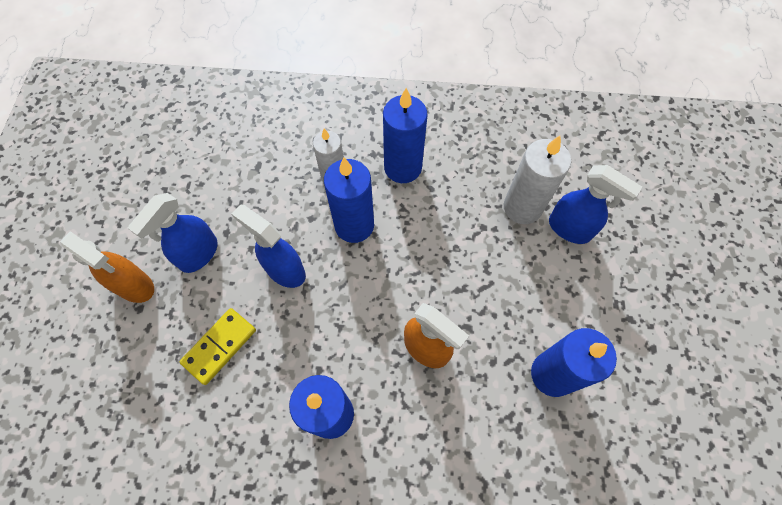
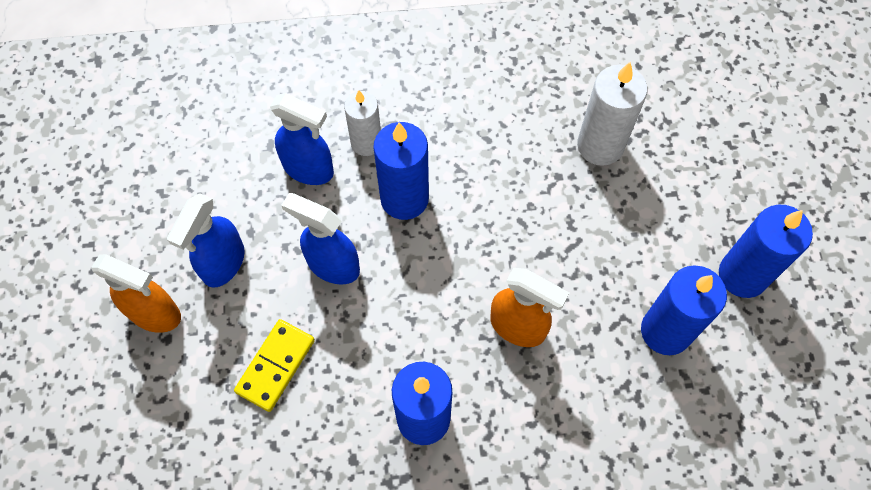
camera: 10 degrees left, 0 degrees up
blue candle [383,88,428,183] -> blue candle moved to [719,205,813,298]
blue spray bottle [549,165,642,244] -> blue spray bottle moved to [270,93,334,185]

